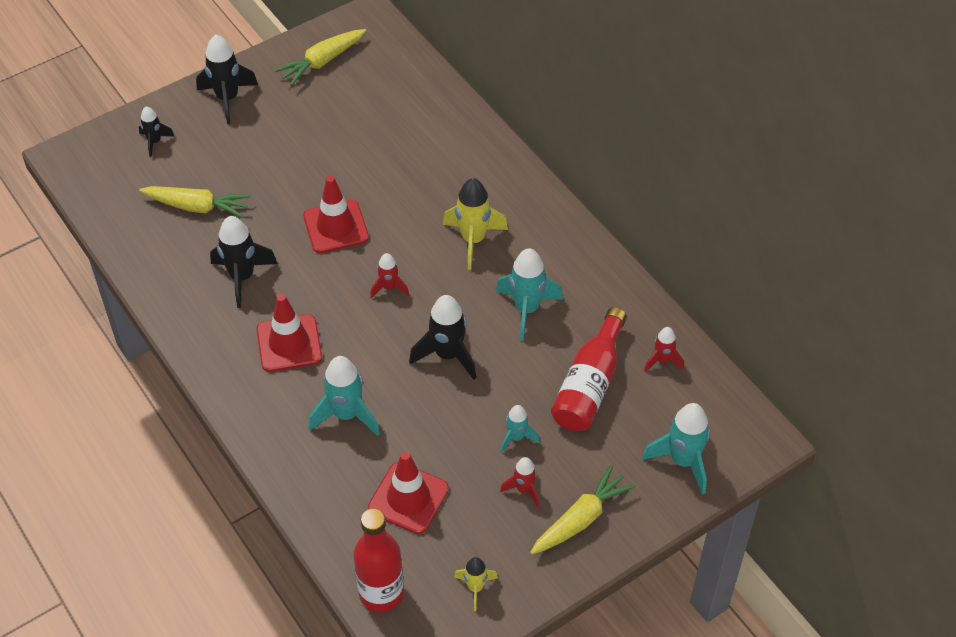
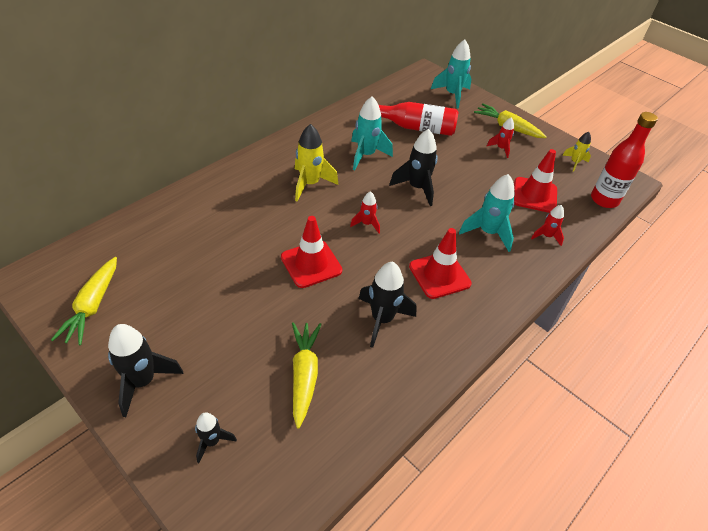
camera: 105 degrees left, 5 degrees down
yellow carrot [275,29,366,86] -> yellow carrot turned 60 degrees clockwise [51,257,117,345]
turquoise rocket [500,405,540,453] -> none
red rocket [644,327,684,372] -> red rocket moved to [531,205,564,246]

